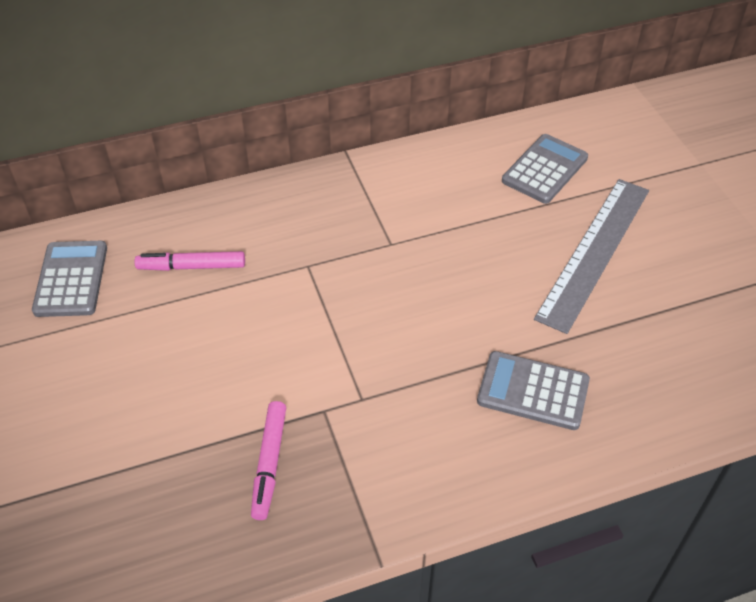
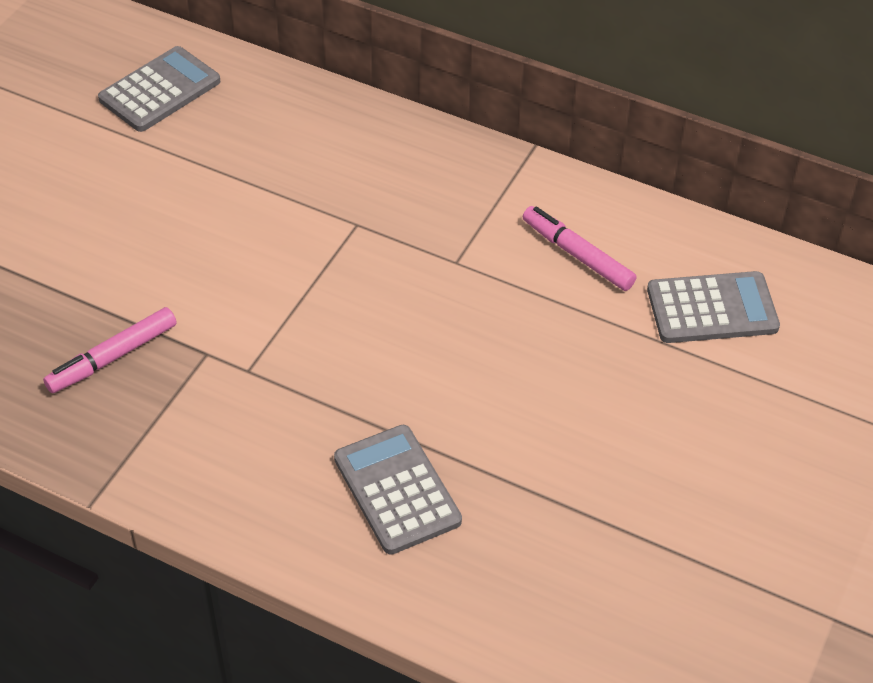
camera: 45 degrees right, 0 degrees up
pink marker [134,251,245,271] -> pink marker moved to [523,206,636,291]
grey ruler [534,179,649,334] -> none

